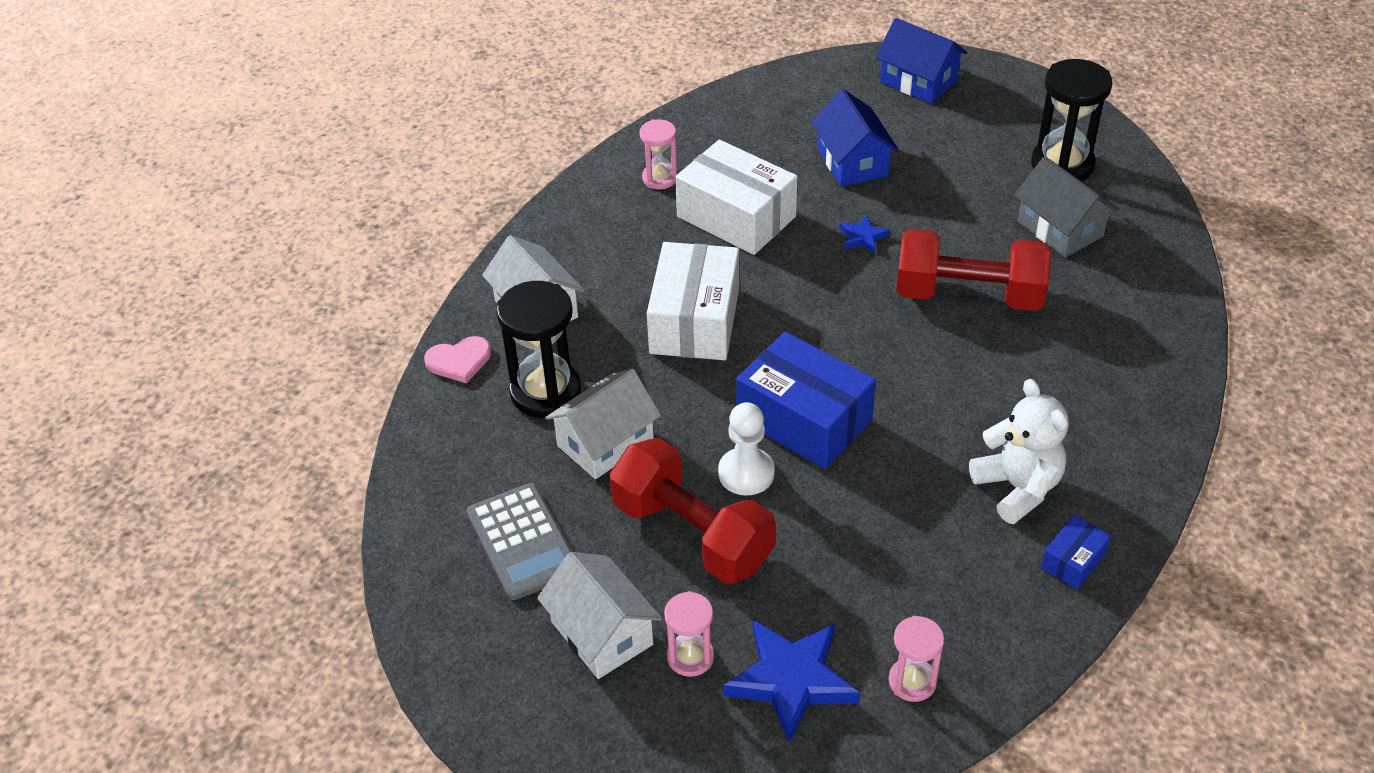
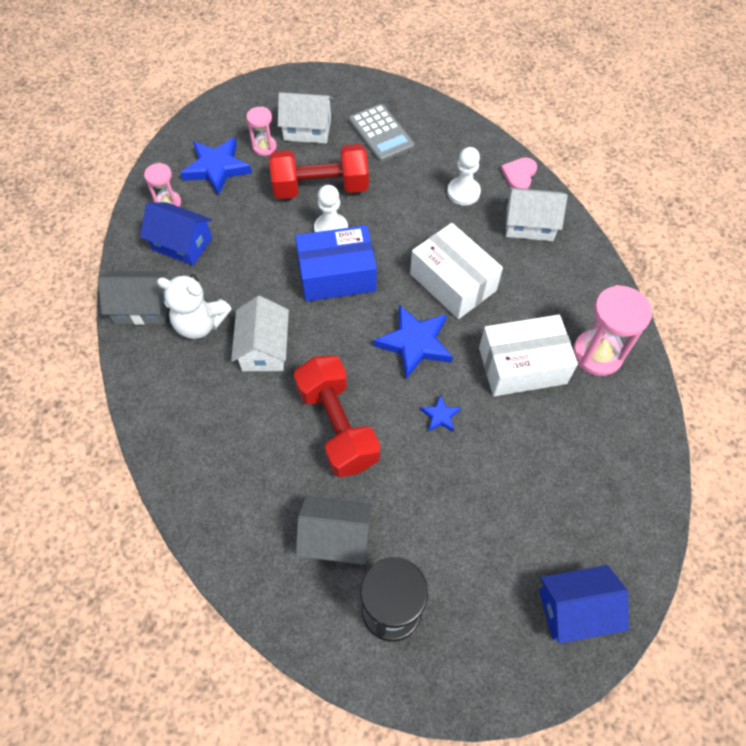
camera: 130 degrees right, 15 degrees up
grey calculator [467,483,572,600] -> grey calculator turned 135 degrees counterclockwise [349,104,415,162]
black hourglass [497,281,581,418] -> white pawn [447,147,481,205]
white house [545,369,661,479] -> white house moved to [231,296,289,371]
pink hourglass [640,119,678,189] -> pink hourglass [573,285,652,376], size x1.76
blue house [811,89,899,187] -> blue house moved to [140,202,212,266]
red dumbbell [896,229,1051,311] -> red dumbbell turned 75 degrees counterclockwise [294,355,380,477]
blue box [1041,515,1111,590] -> grey house [98,271,168,325]
none -> blue star [374,305,453,379]

